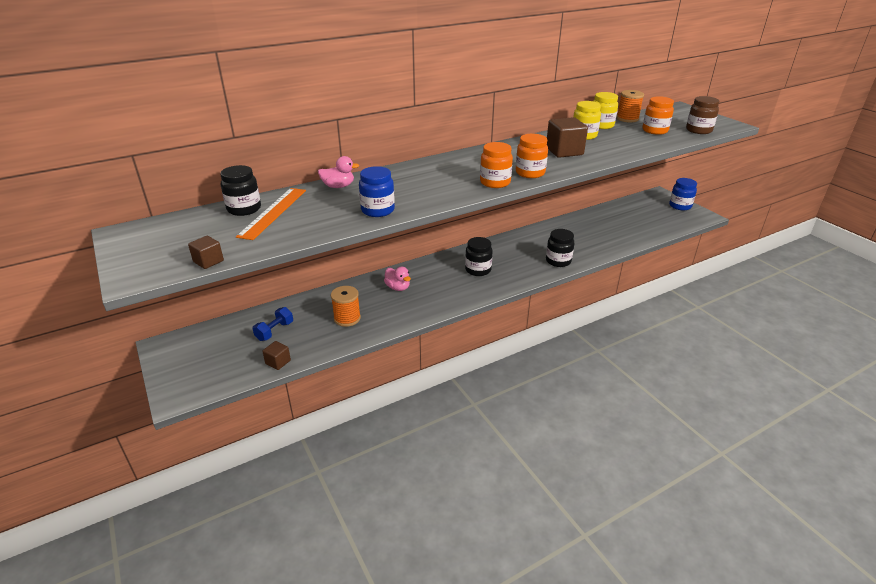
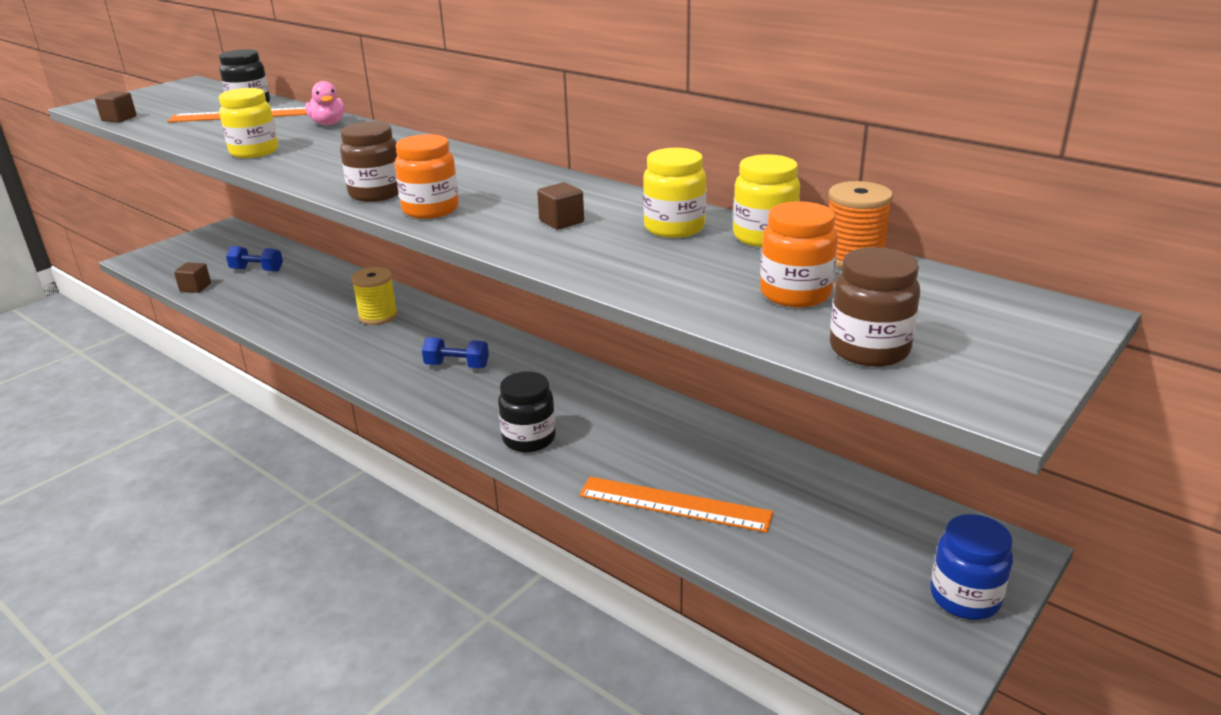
camera: 70 degrees right, 5 degrees down
orange spool [331,286,361,327] -> none
blue jar [359,166,395,217] -> yellow jar [219,88,278,158]
pink duck [384,267,411,291] -> yellow spool [351,267,398,325]
black jar [465,237,493,276] -> blue dumbbell [422,337,489,368]
orange jar [480,142,513,188] -> brown jar [340,121,399,202]
brown cube [547,117,588,158] -> brown cube [537,182,584,230], size x0.53
none -> orange ruler [579,477,774,533]

